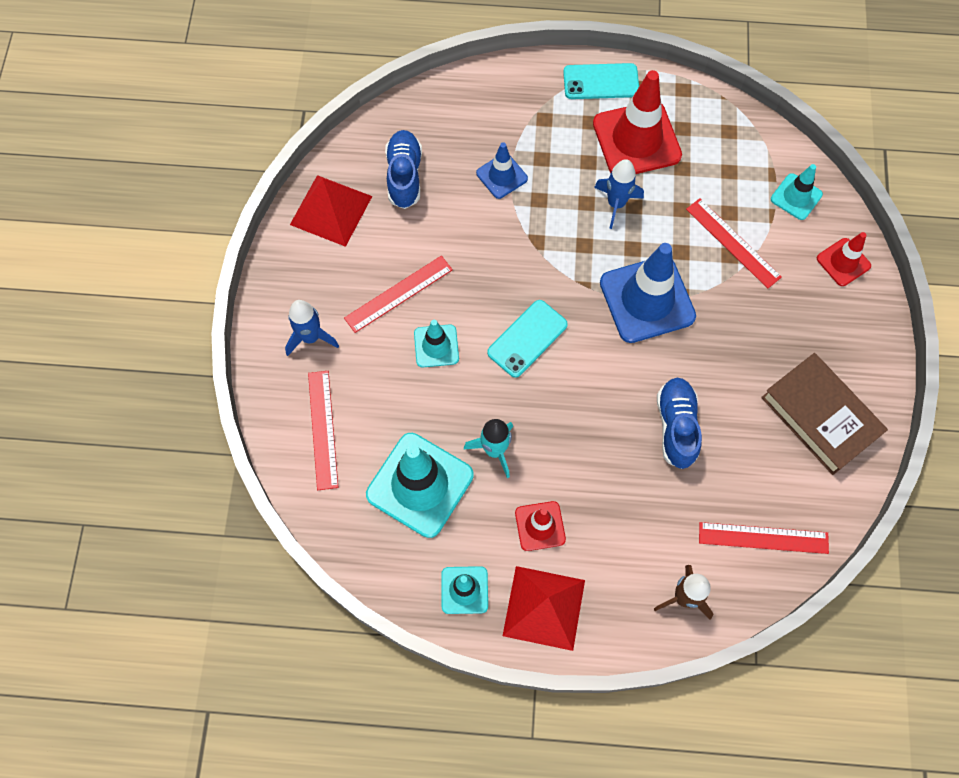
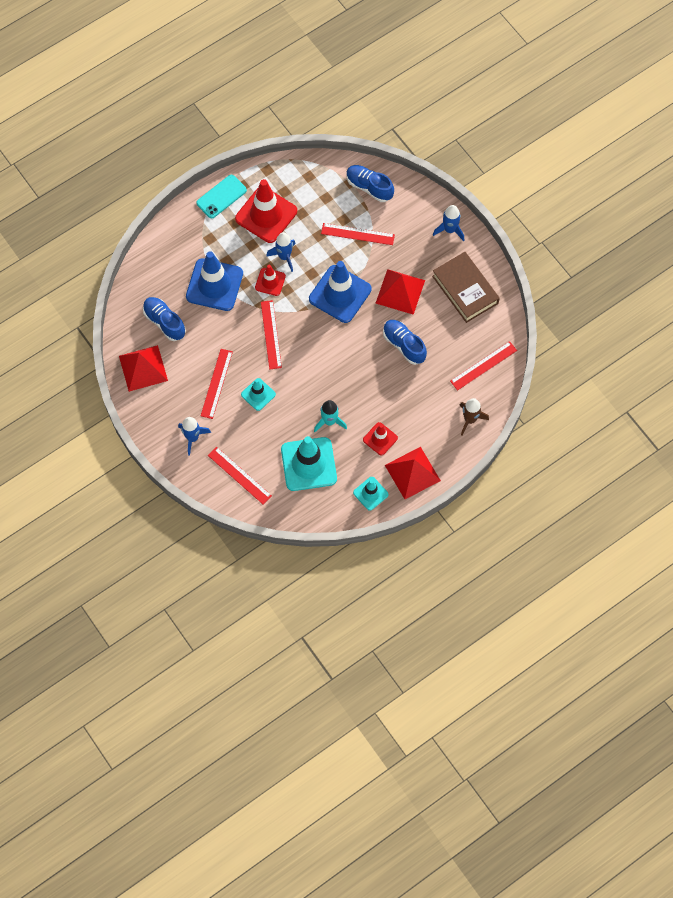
camera: 40 degrees left, 0 degrees up
blue traffic cone [476,142,528,199] -> blue traffic cone [186,251,243,311], size x1.89
turquoise phone [487,300,568,378] -> none
brown book [761,353,888,475] -> brown book turned 45 degrees clockwise [432,252,500,323]
turquoise traffic cone [771,164,823,220] -> blue shoe [346,165,394,202]
red traffic cone [817,232,871,286] -> red traffic cone moved to [255,265,286,296]
none -> red ruler [261,300,282,369]
none -> red pyramid [376,269,425,315]
none -> blue rocket [433,205,464,241]

